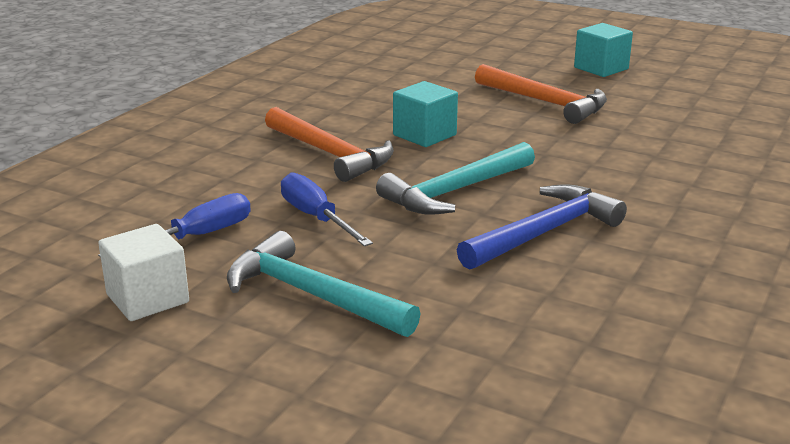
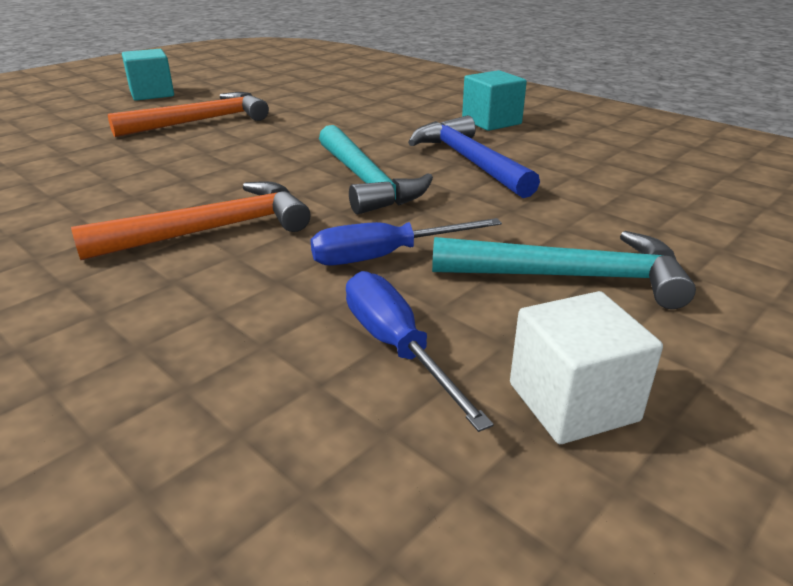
camera: 75 degrees left, 5 degrees up
turquoise hammer [227,231,420,337] -> turquoise hammer turned 135 degrees counterclockwise [432,231,696,309]
turquoise cube [393,81,458,147] -> turquoise cube moved to [462,70,527,131]

